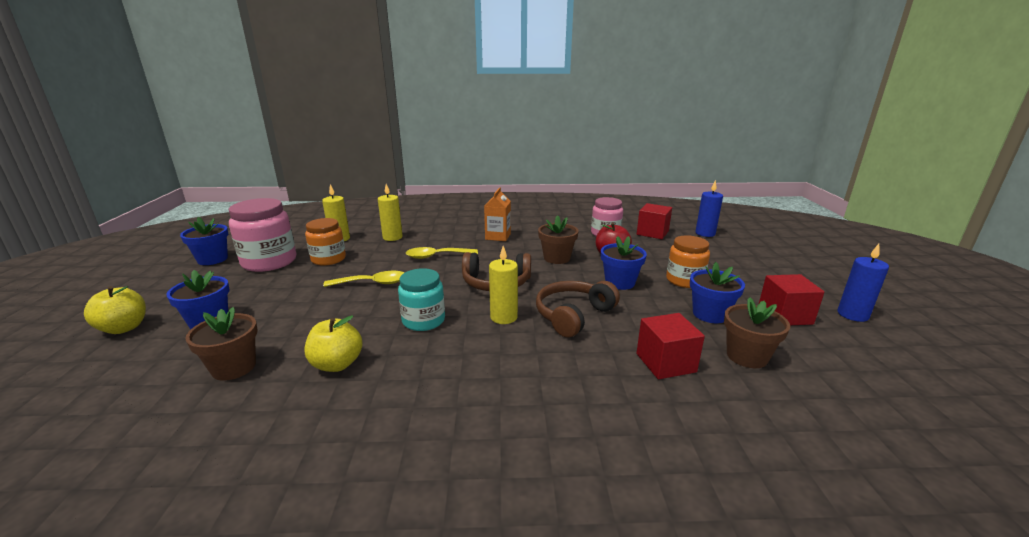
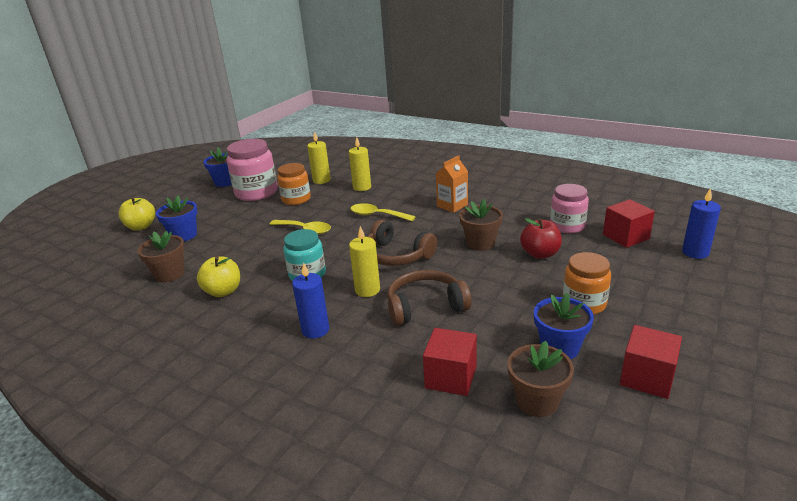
camera: 35 degrees right, 5 degrees up
blue flower pot [601,236,647,290] -> none
blue candle [837,244,889,322] -> blue candle moved to [292,262,329,339]

